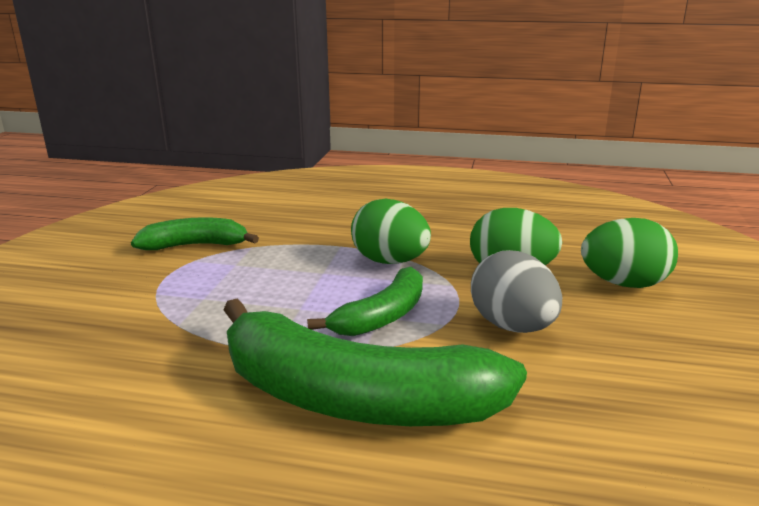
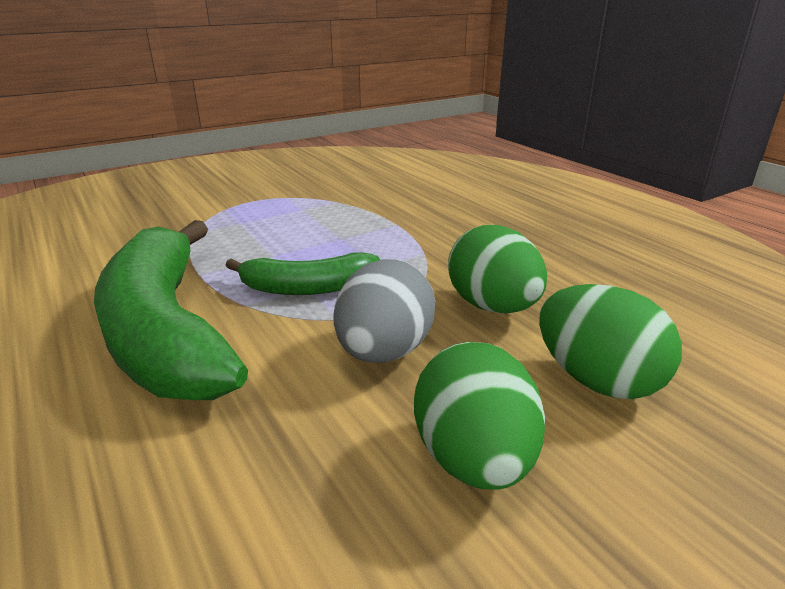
camera: 45 degrees right, 5 degrees up
green banana [131,217,259,250] -> none
green egg [351,199,431,264] -> green egg moved to [414,342,545,490]

